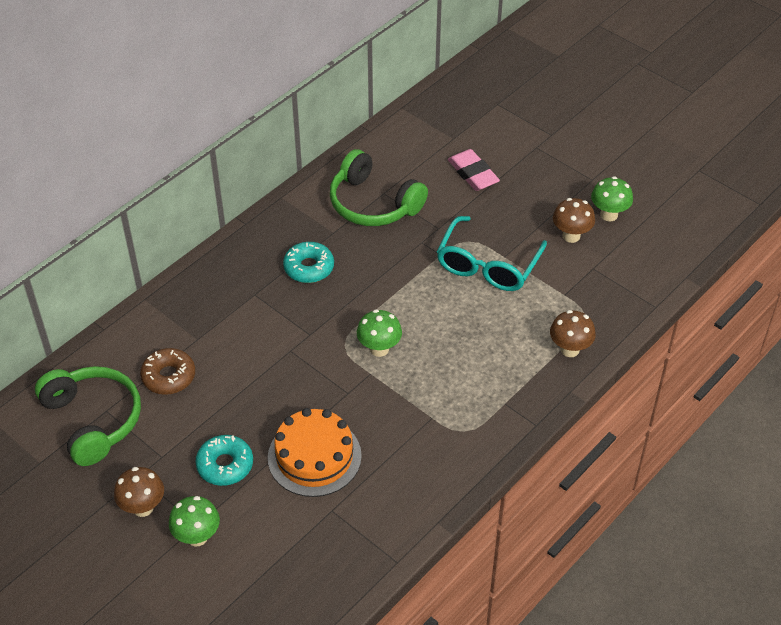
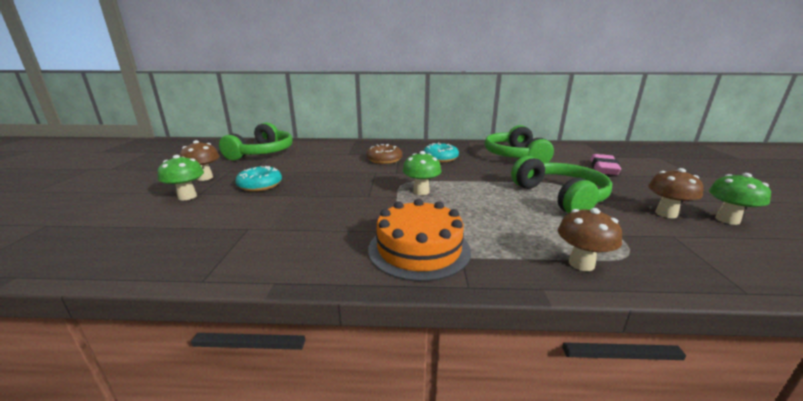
camera: 50 degrees right, 25 degrees down
brown donut [140,348,195,395] -> brown donut moved to [367,144,403,164]
orange cake [268,408,362,497] -> orange cake moved to [368,199,471,282]
turquoise glasses [437,216,547,291] -> green headphones [511,156,612,213]

